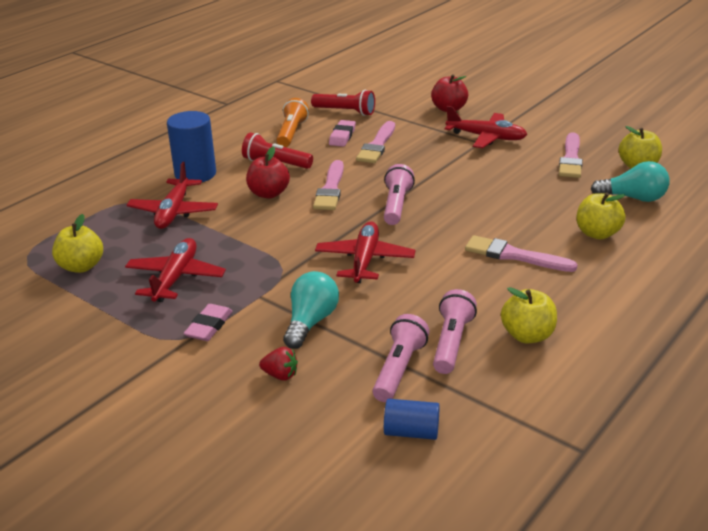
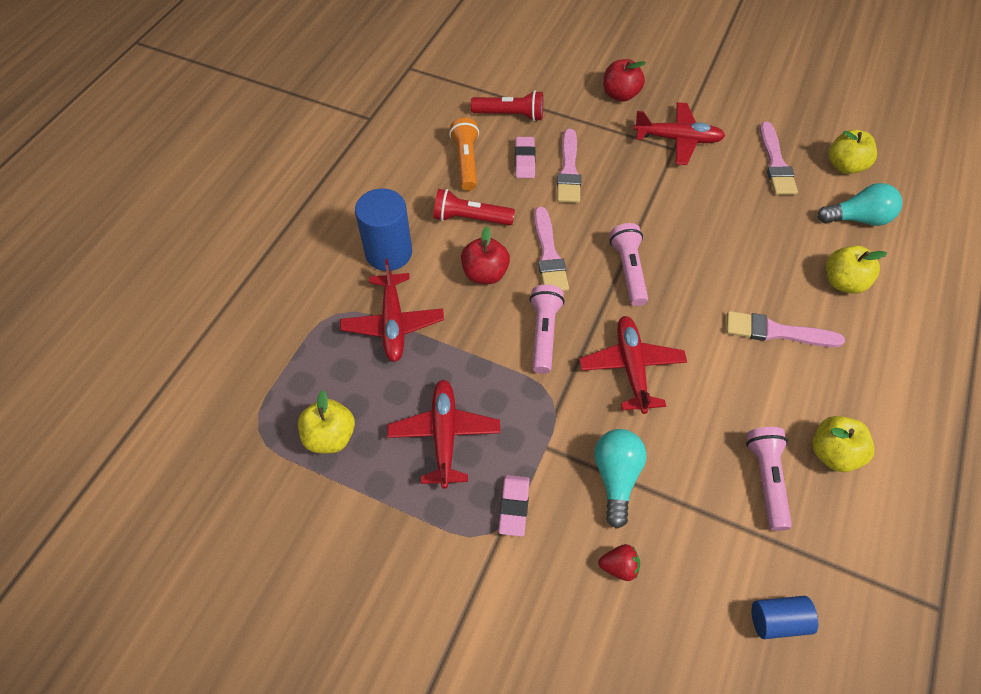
camera: 15 degrees left, 25 degrees up
pink flashlight [372,314,429,402] -> pink flashlight moved to [529,285,565,374]

